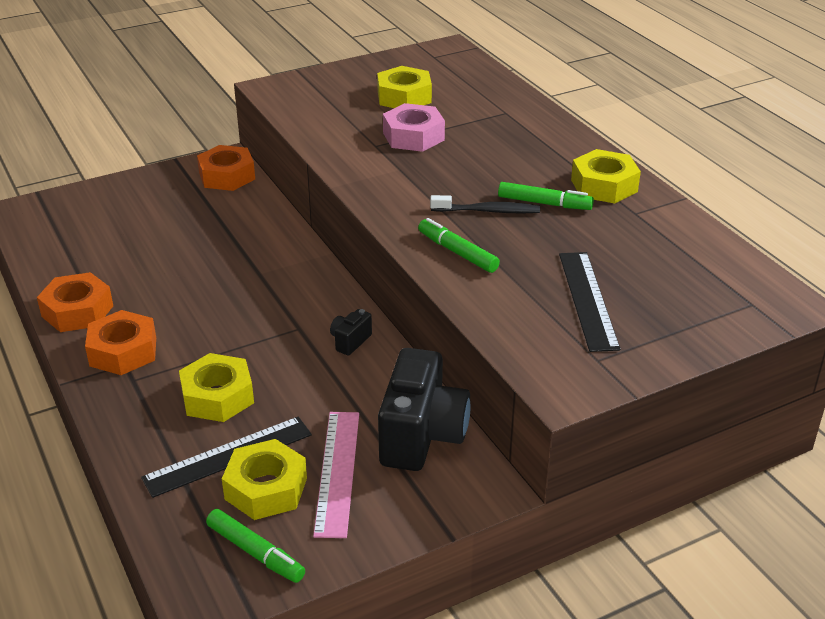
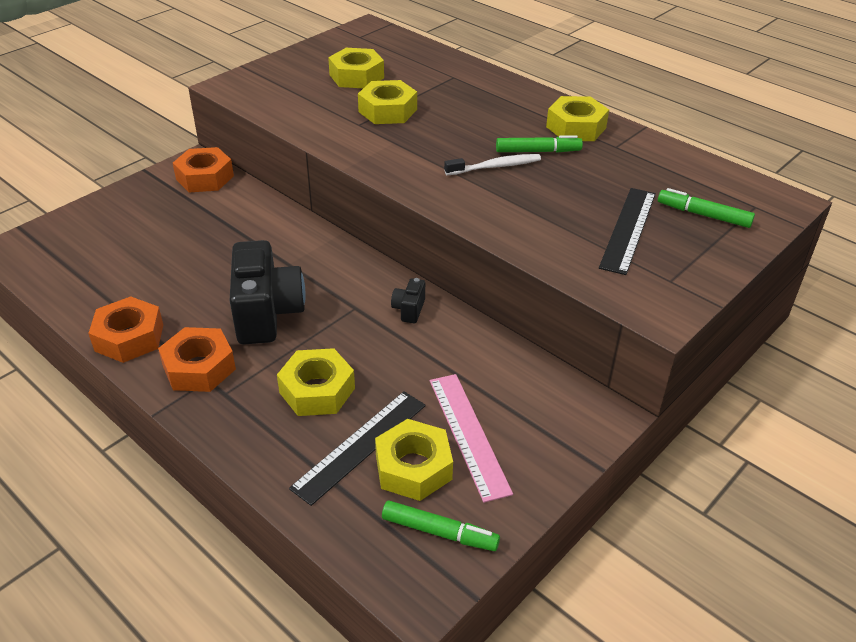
camera: 20 degrees left, 5 degrees up
black camera [378,348,470,471] -> black camera moved to [230,240,306,345]
pink nut [383,103,445,152] -> yellow nut [358,80,417,124]
green marker [418,218,500,273] -> green marker moved to [658,188,755,228]
black toothbrush [430,195,540,214] -> white toothbrush [444,154,541,175]
black ruler [559,252,620,352] -> black ruler turned 45 degrees clockwise [599,188,656,275]

